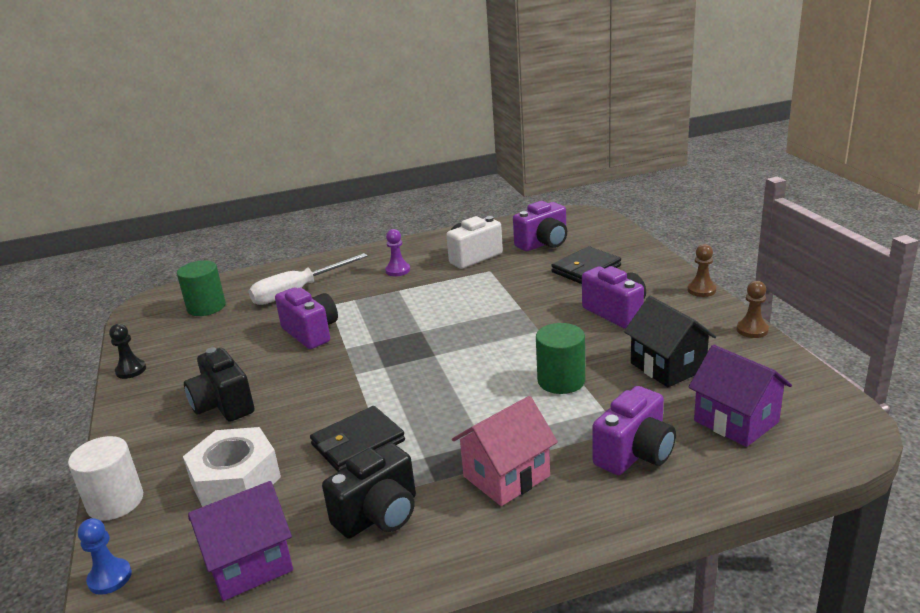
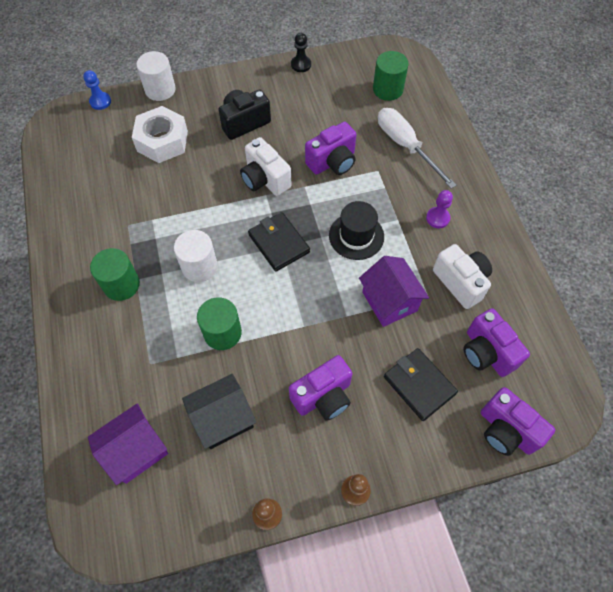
camera: 90 degrees right, 35 degrees up
purple house [188,481,293,601] -> purple house moved to [359,256,429,327]
black wallet [310,406,405,472] -> black wallet moved to [248,212,310,272]
black camera [322,443,416,538] -> none
pink house [452,396,558,506] -> green cylinder [90,248,140,301]
purple camera [592,386,676,475] -> purple camera moved to [481,387,555,456]
none -> white cylinder [174,230,218,282]
none -> white camera [240,137,292,196]
none -> black hat [329,201,384,260]

